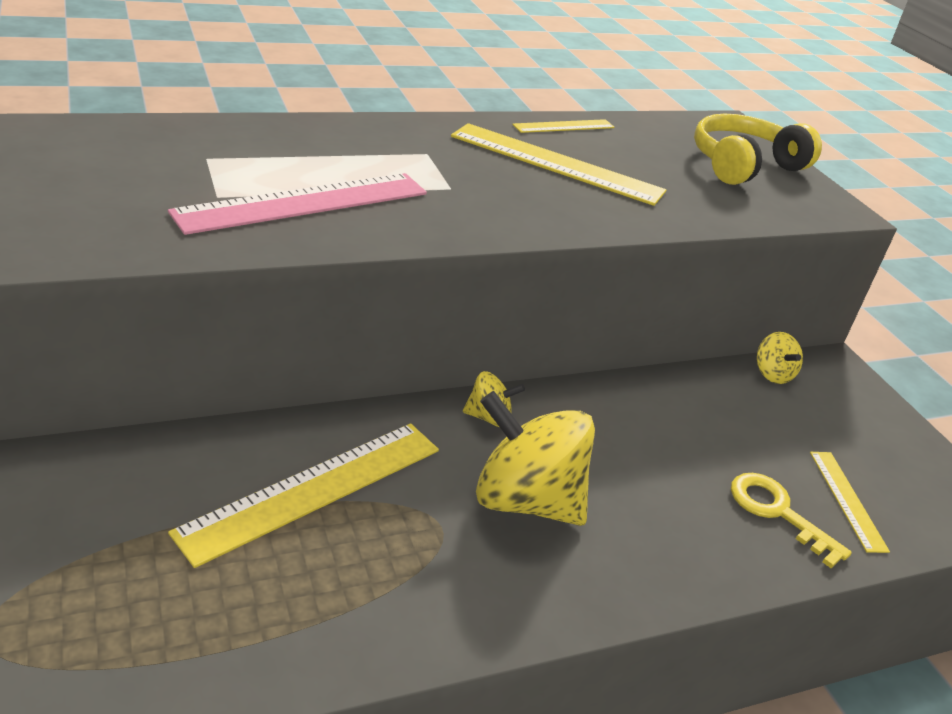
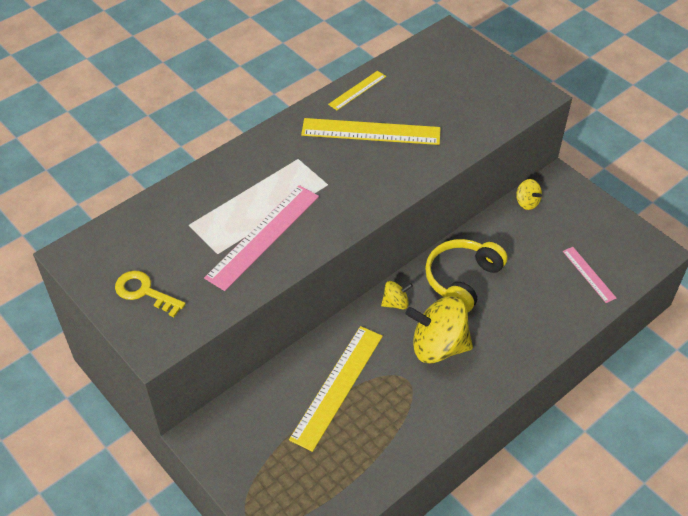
camera: 15 degrees left, 15 degrees up
yellow headphones [694,114,822,185] -> yellow headphones moved to [425,239,507,313]
yellow key [731,473,852,568] -> yellow key moved to [115,271,186,317]
yellow ruler [810,452,890,553] -> pink ruler [563,247,616,303]

